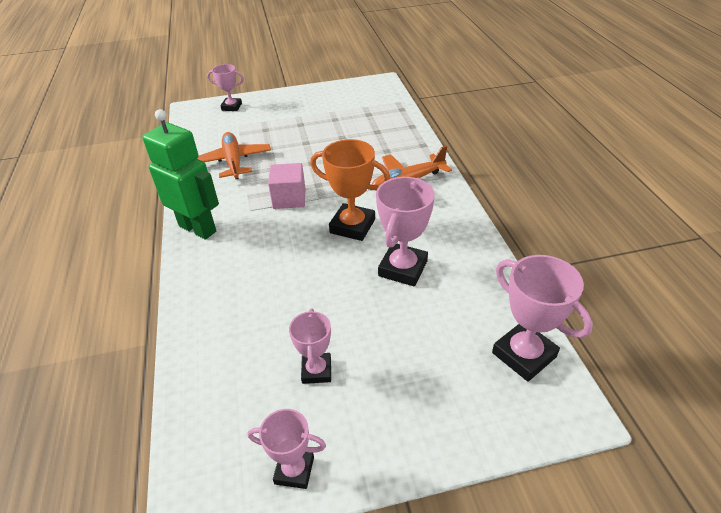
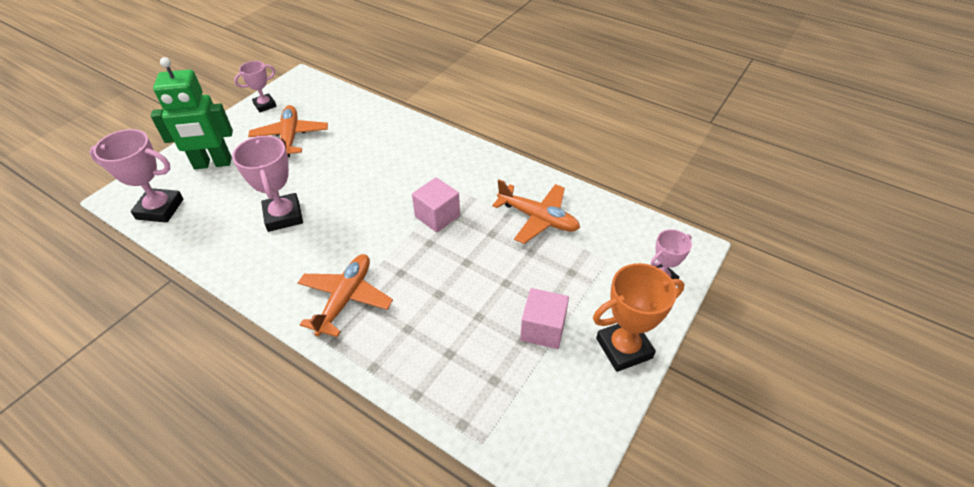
camera: 135 degrees right, 5 degrees up
green robot [143,109,219,240] -> green robot moved to [150,57,233,169]
pink trophy [289,309,331,384] -> orange plane [248,105,328,157]
orange trophy [310,139,390,241] -> orange trophy moved to [593,263,685,372]
none -> pink cube [520,288,569,349]

